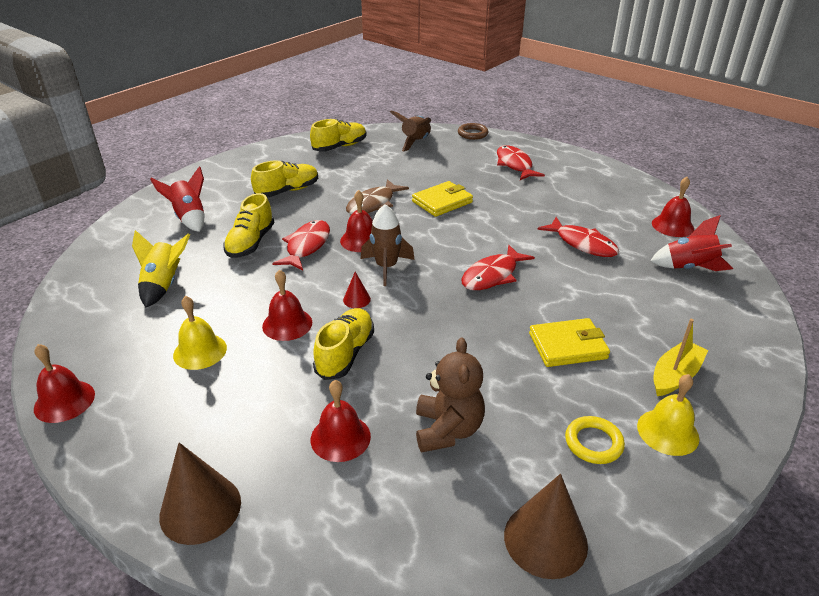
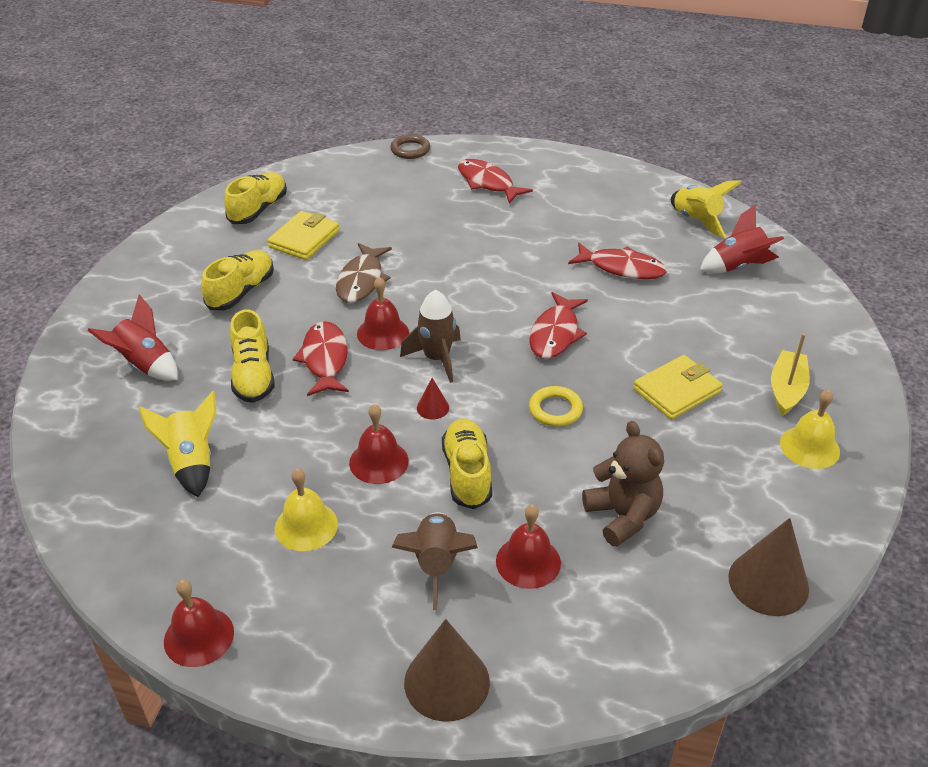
camera: 25 degrees left, 5 degrees up
brown rocket [390,111,431,151] -> brown rocket moved to [391,512,478,610]
yellow wallet [412,181,473,217] -> yellow wallet moved to [267,211,340,260]
yellow ring [565,416,625,464] -> yellow ring moved to [529,386,583,427]
red bell [652,177,694,237] -> yellow rocket [671,180,742,238]

